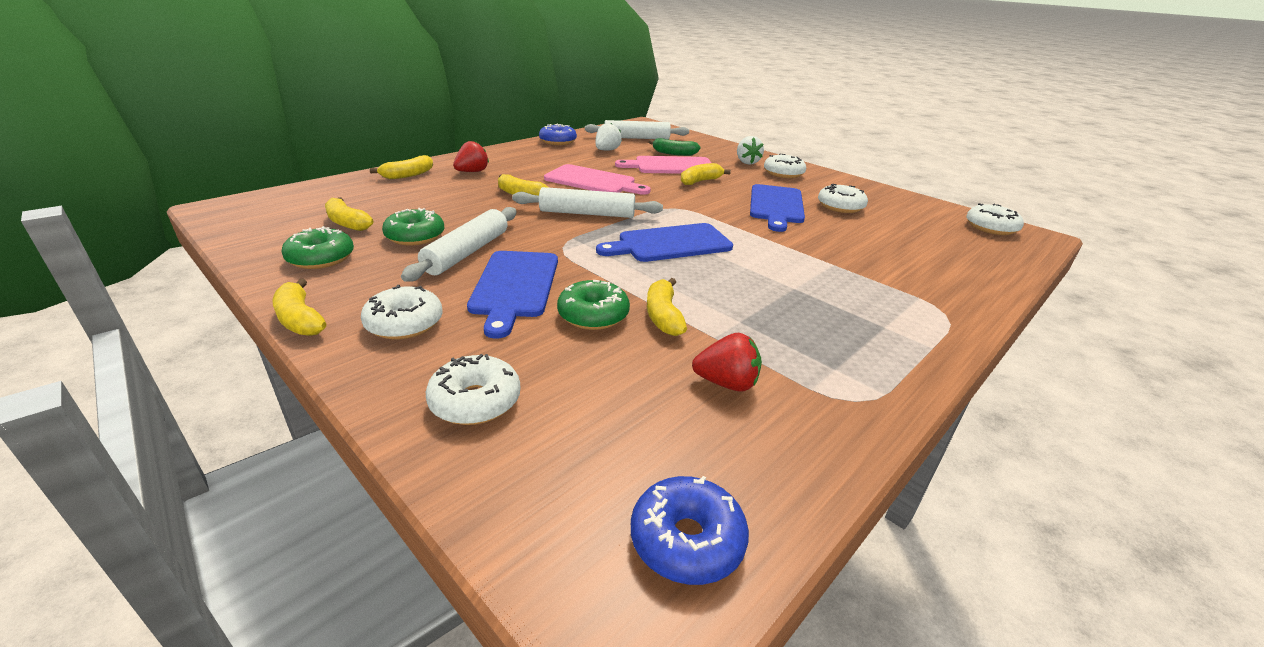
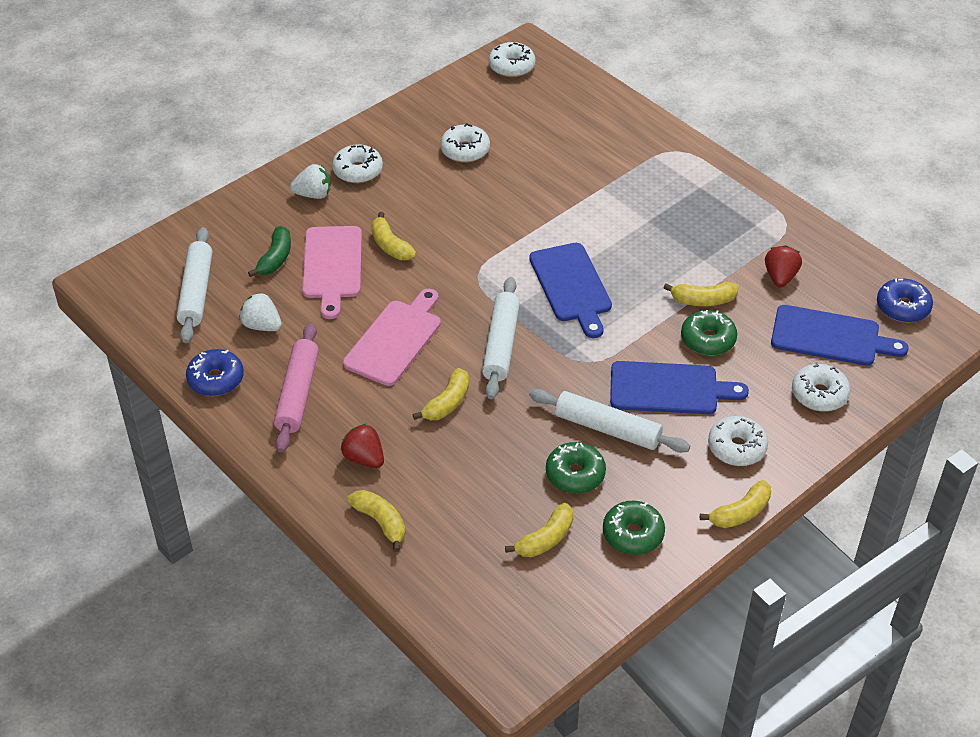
camera: 85 degrees left, 15 degrees up
blue cutting board [750,184,805,232] -> blue cutting board moved to [771,305,909,366]
none -> pink rolling pin [274,323,319,452]

